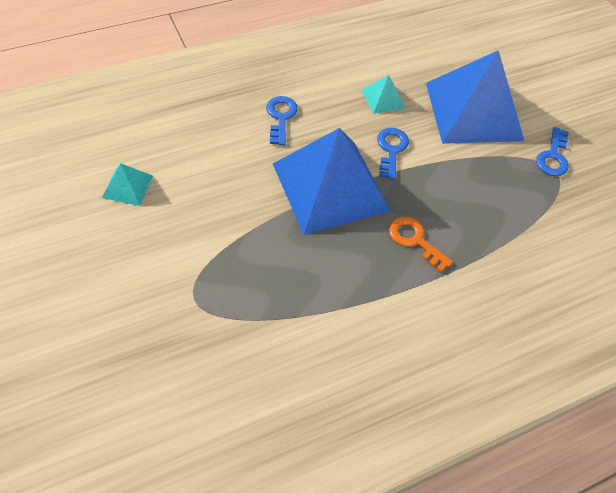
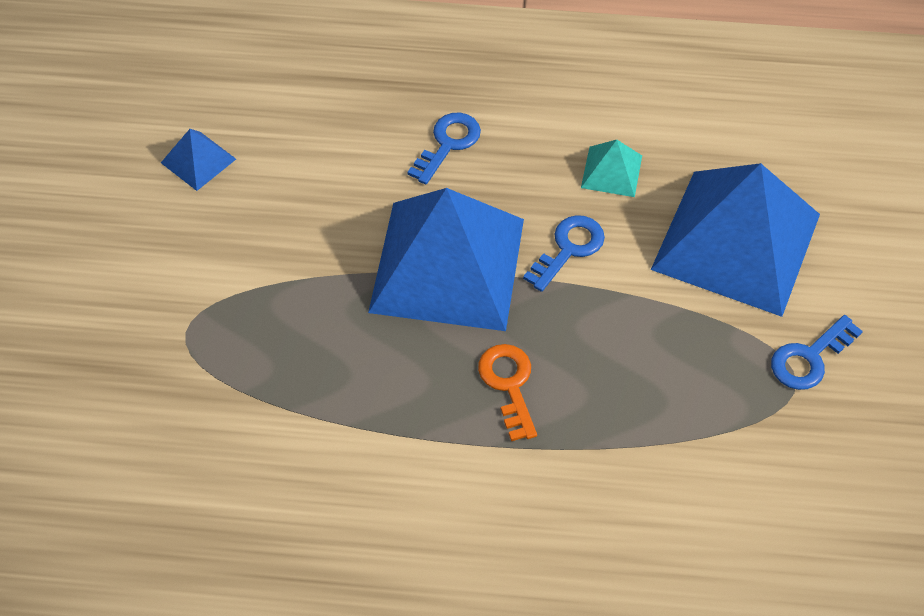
camera: 35 degrees right, 0 degrees up
turquoise pyramid [102,163,153,206] -> blue pyramid [161,129,236,191]

